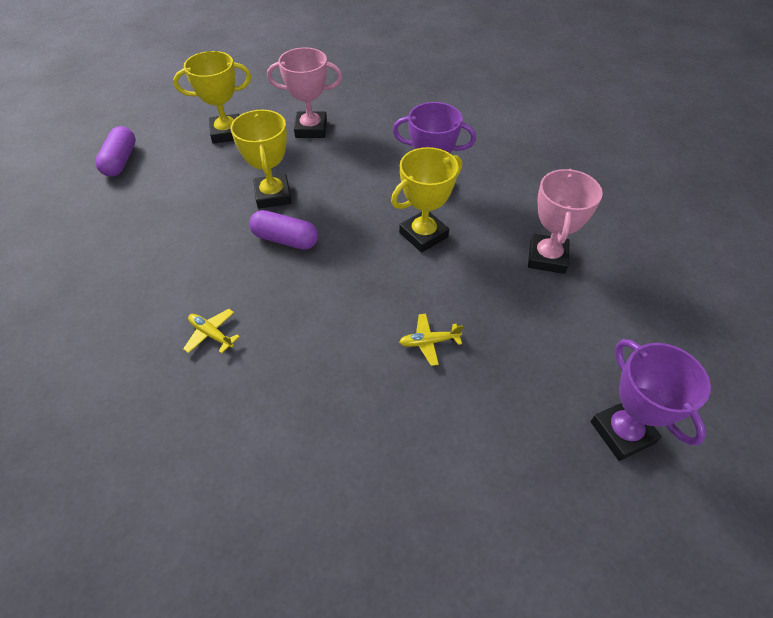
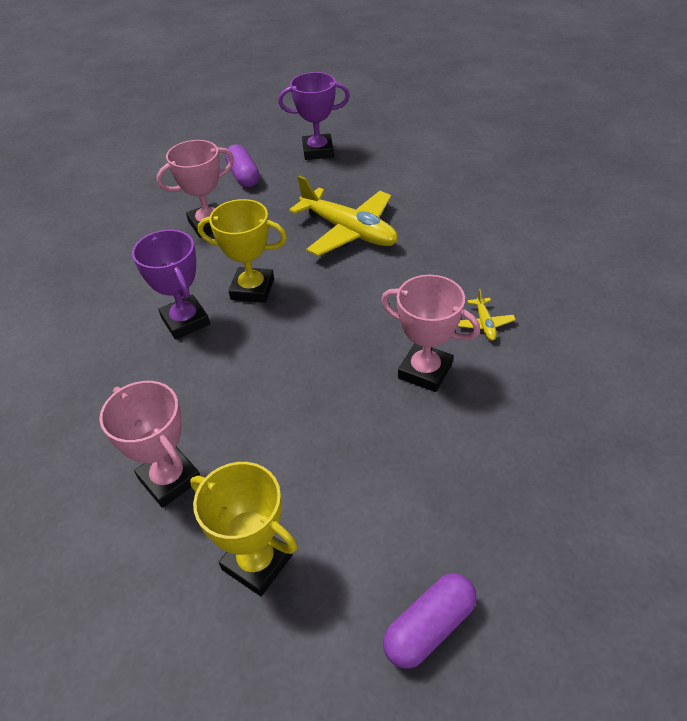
camera: 130 degrees left, 5 degrees down
yellow trophy [230,110,292,209] -> none
purple capsule [249,210,318,250] -> purple capsule moved to [225,144,260,187]
yellow plane [399,314,463,366] -> yellow plane [289,175,398,256], size x2.35
purple trophy [591,339,711,461] -> purple trophy turned 60 degrees clockwise [278,72,350,160]
none -> pink trophy [381,275,480,392]

